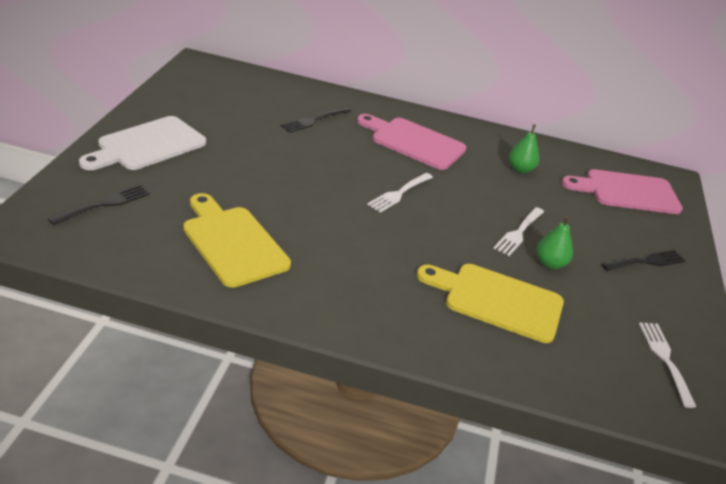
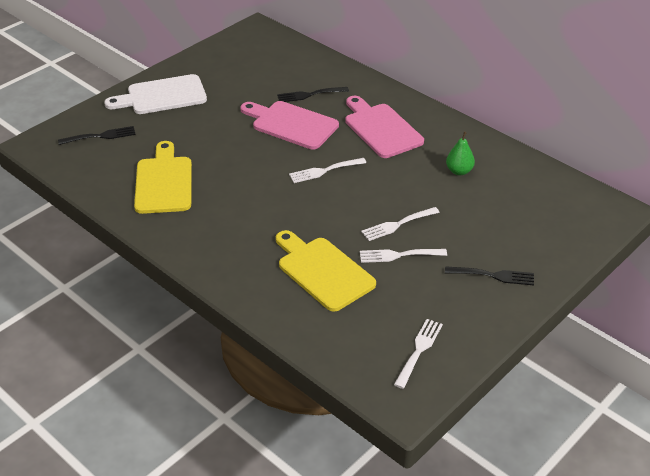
camera: 35 degrees right, 5 degrees up
green pear [536,216,573,269] -> white fork [360,249,447,263]
pink cutting board [562,169,683,214] -> pink cutting board moved to [240,101,339,150]

